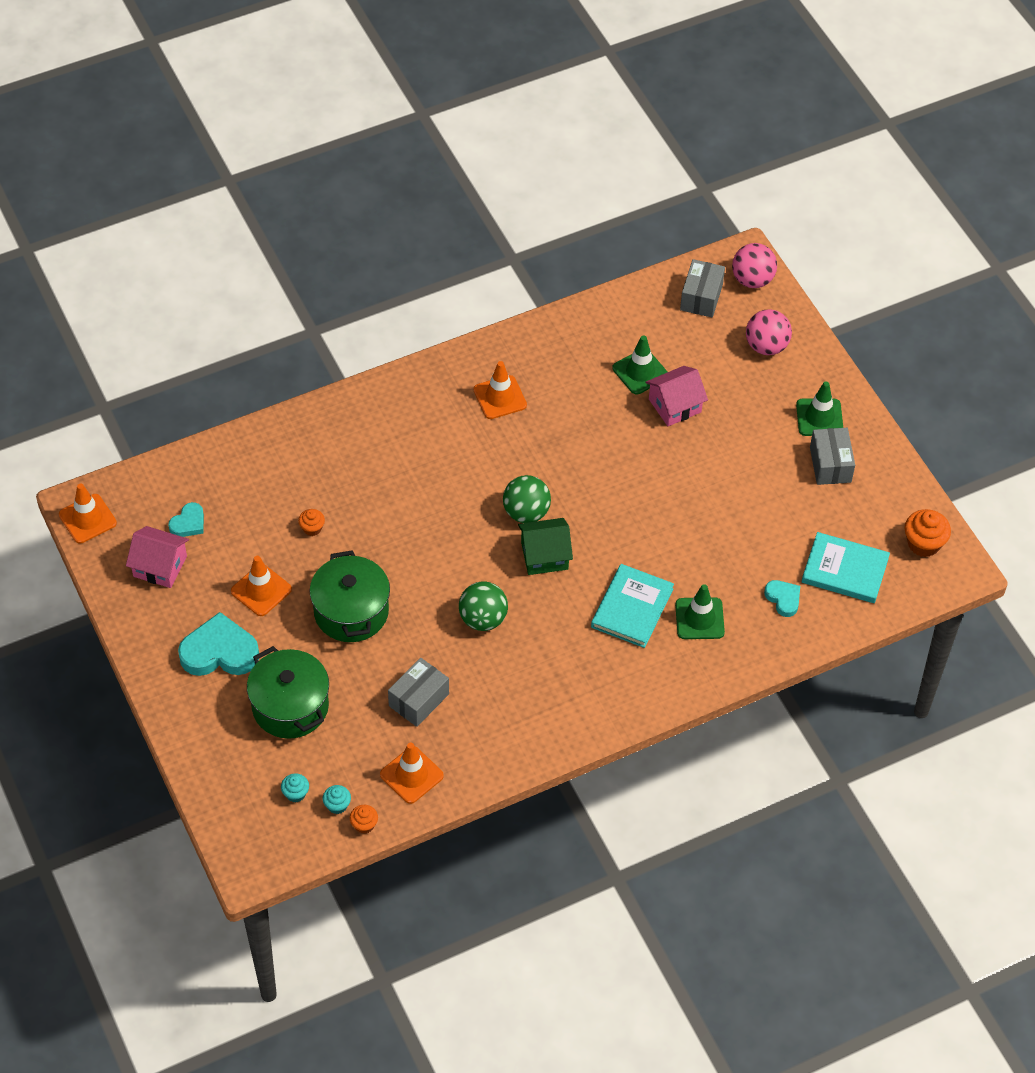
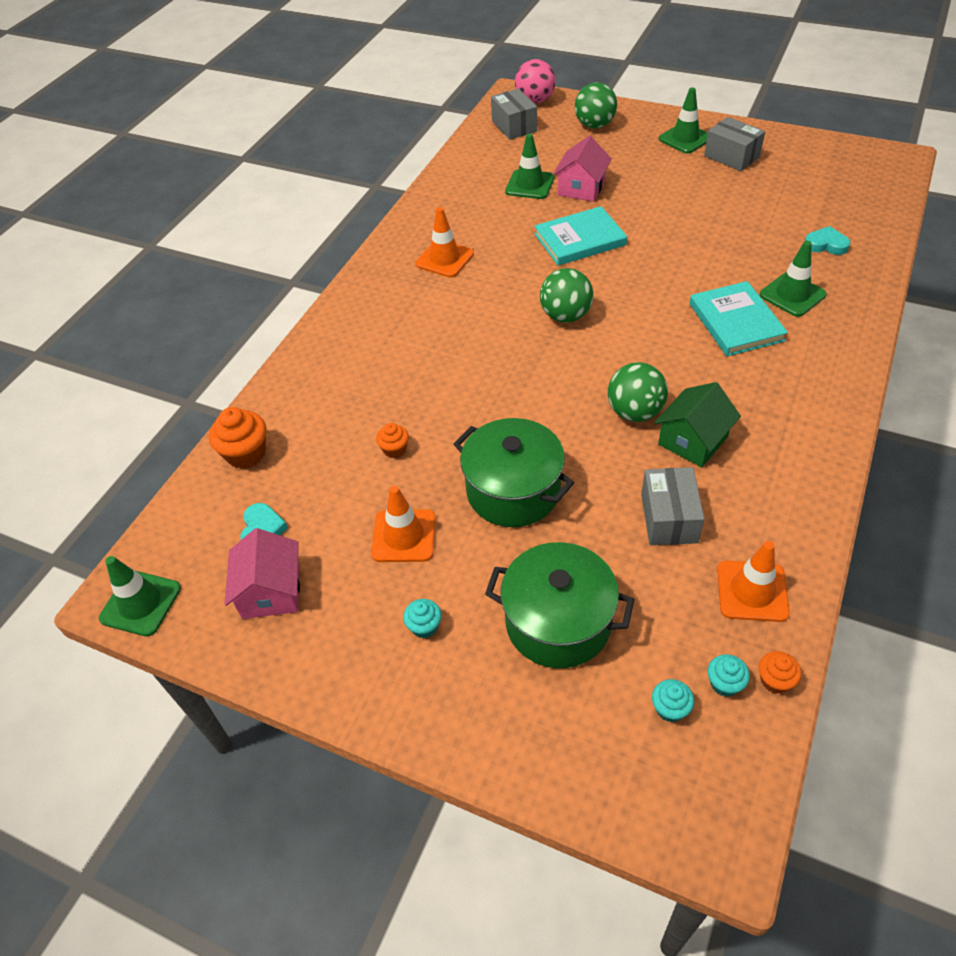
camera: 35 degrees left, 5 degrees down
orange traffic cone [59,483,117,543] -> green traffic cone [99,556,181,636]
pink house [126,526,189,588] -> pink house turned 75 degrees counterclockwise [225,528,300,619]
turquoise heart [178,612,259,676] -> turquoise cupcake [403,599,442,638]
green house [518,518,573,575] -> green house moved to [654,382,741,467]
pink ball [746,309,792,355] -> green ball [575,82,617,128]
turquoise book [801,532,890,603] -> turquoise book moved to [534,206,627,266]
orange cupcake [905,509,951,557] -> orange cupcake moved to [209,407,266,469]

